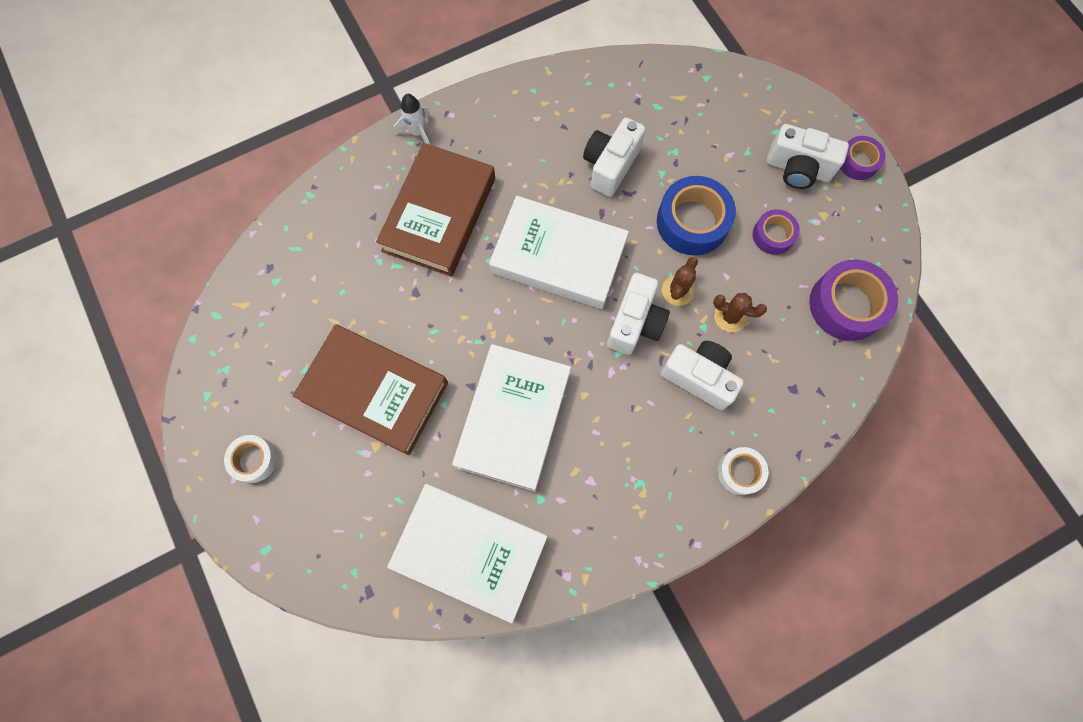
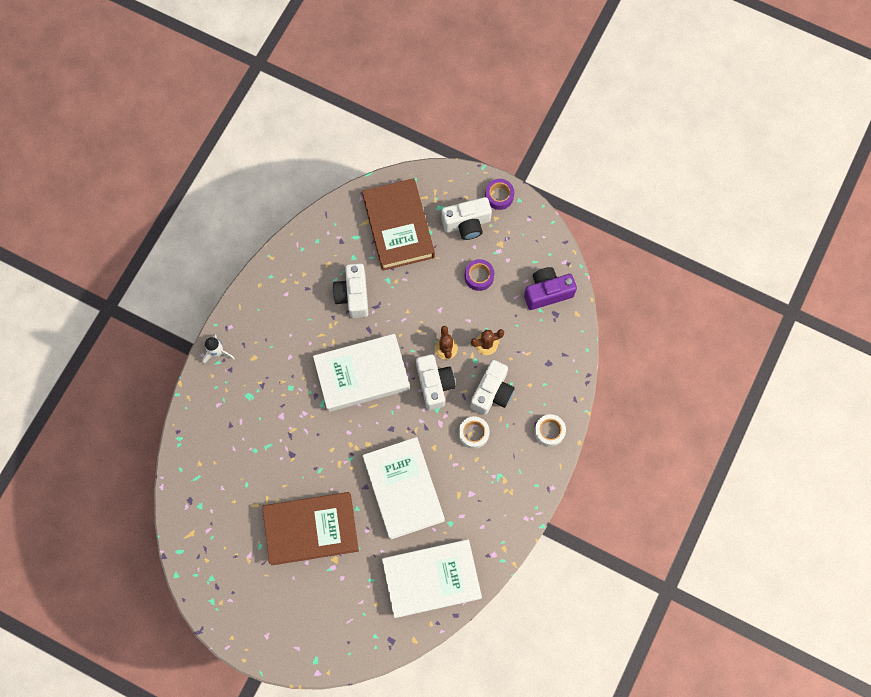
camera: 35 degrees left, 0 degrees up
white tape [224,435,277,483] -> white tape moved to [459,416,490,449]
brown book [376,143,495,277] -> brown book moved to [362,178,435,271]
blue tape [657,176,736,255] -> none
white camera [661,341,744,410] -> white camera turned 120 degrees clockwise [470,360,515,415]
purple tape [809,259,898,341] -> purple camera [524,267,577,310]

